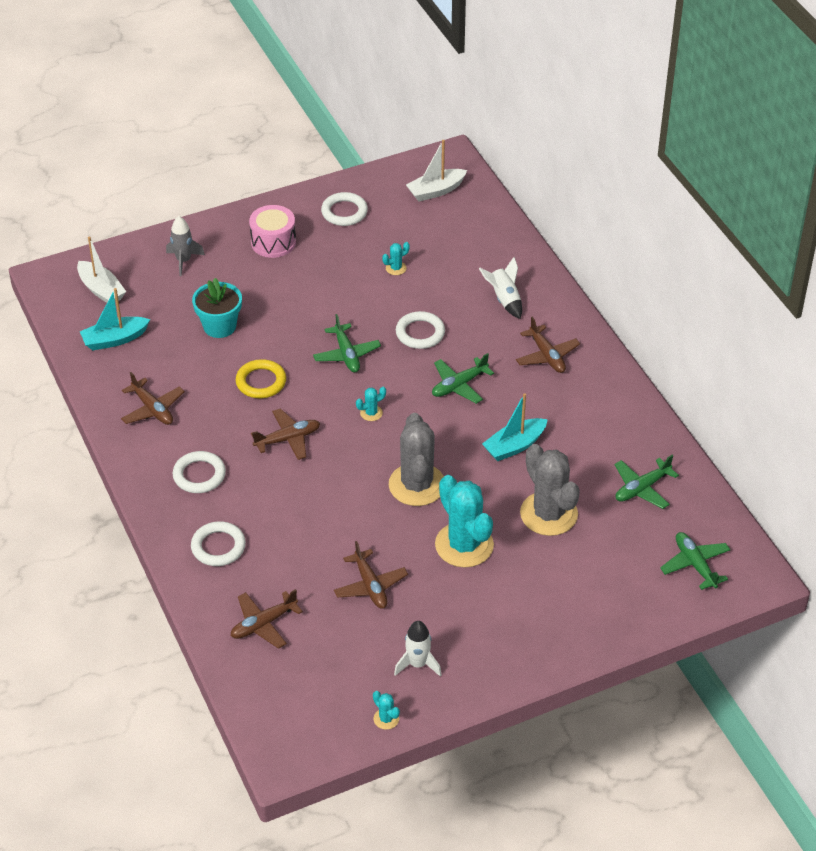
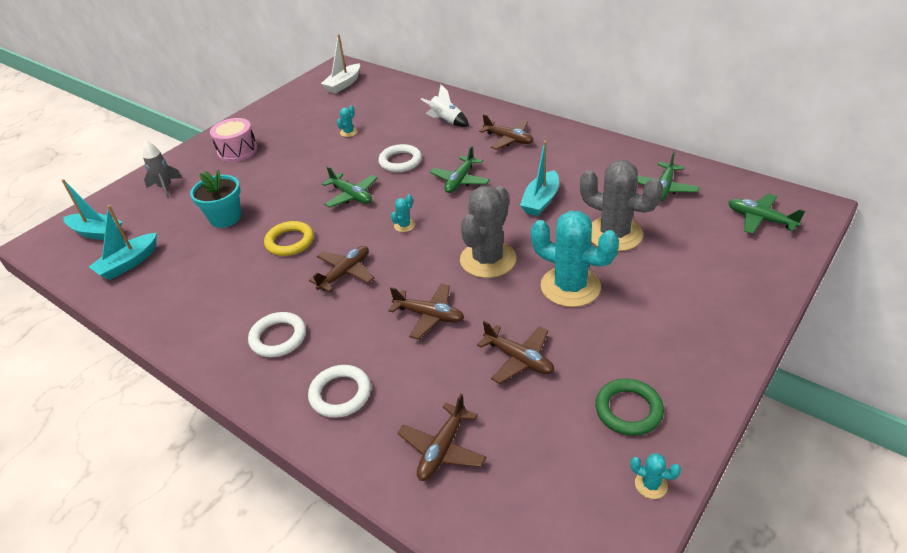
camera: 25 degrees left, 5 degrees down
white boat [77,237,126,303] -> turquoise boat [61,179,122,240]
brown plane [121,372,185,425] -> brown plane moved to [388,284,464,340]
white ring [321,192,368,226] -> none
grey cactus [389,413,444,506] -> grey cactus turned 60 degrees clockwise [460,186,516,278]
white rocket [394,621,442,677] -> green ring [595,379,664,436]

